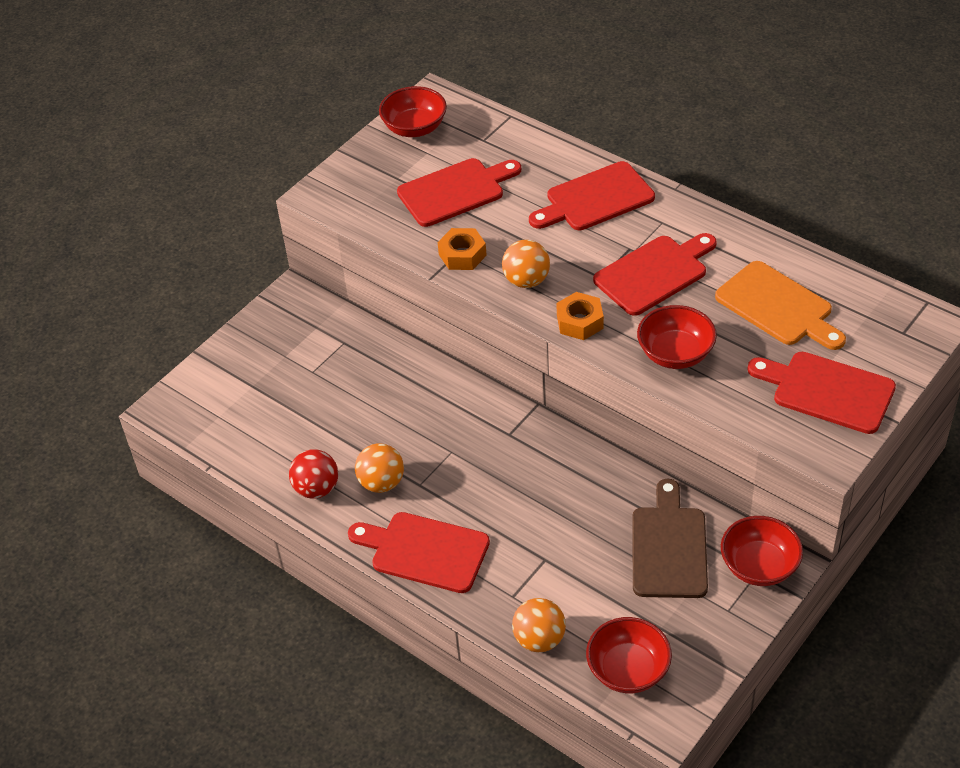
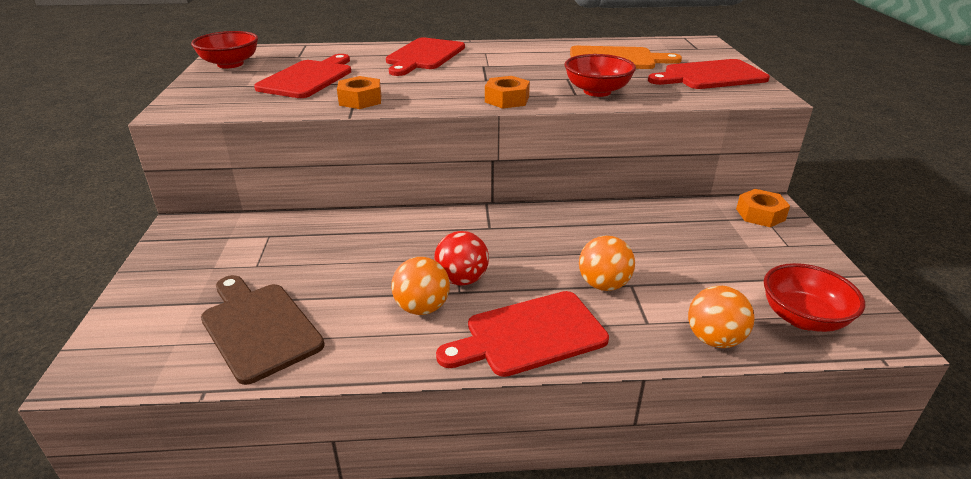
camera: 45 degrees left, 15 degrees down
red ball [289,449,338,499] -> red ball moved to [434,231,489,286]
orange ball [502,240,550,288] -> orange ball moved to [579,236,635,291]
red cutting board [593,233,717,316] -> none
brown cutting board [632,479,708,598] -> brown cutting board moved to [201,275,325,385]
red bowl [721,516,803,586] -> orange nut [736,189,790,227]

